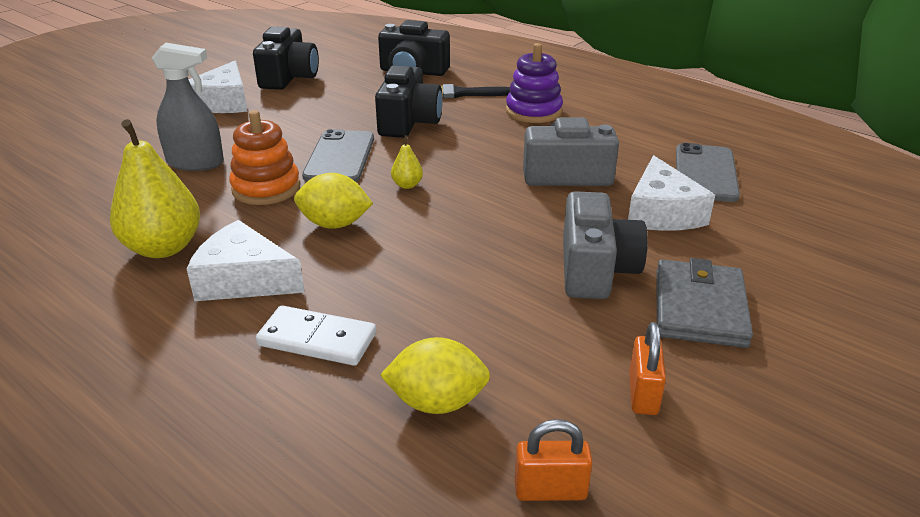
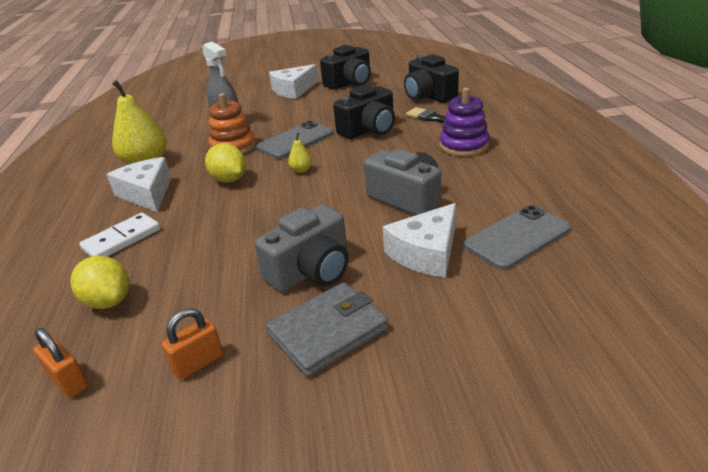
camera: 45 degrees right, 0 degrees up
white domino [256,305,376,366] -> white domino turned 75 degrees clockwise [79,213,160,257]

